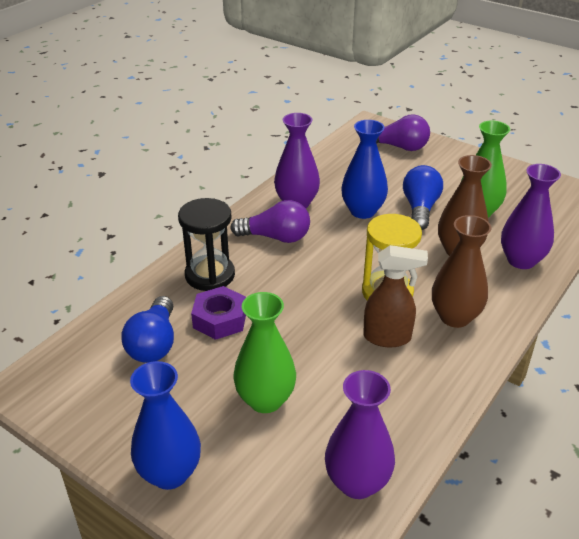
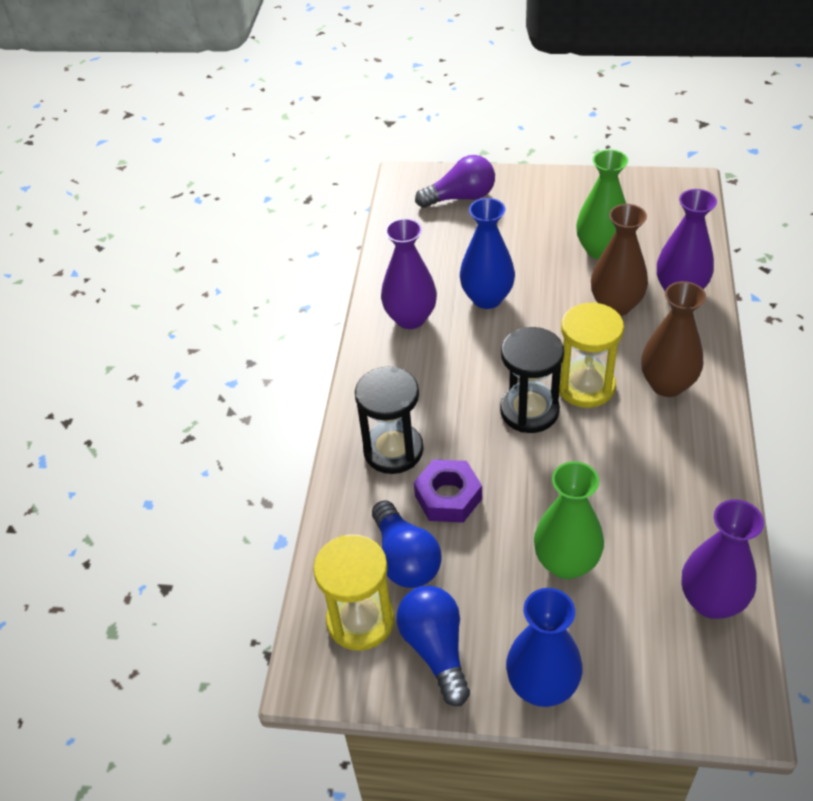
camera: 25 degrees left, 10 degrees up
purple light bulb [230,200,310,243] -> none
brown spray bottle [363,245,428,347] -> none
blue light bulb [403,165,443,230] -> blue light bulb moved to [397,586,470,706]
none -> yellow hourglass [313,534,395,651]
none -> black hourglass [500,327,564,433]

